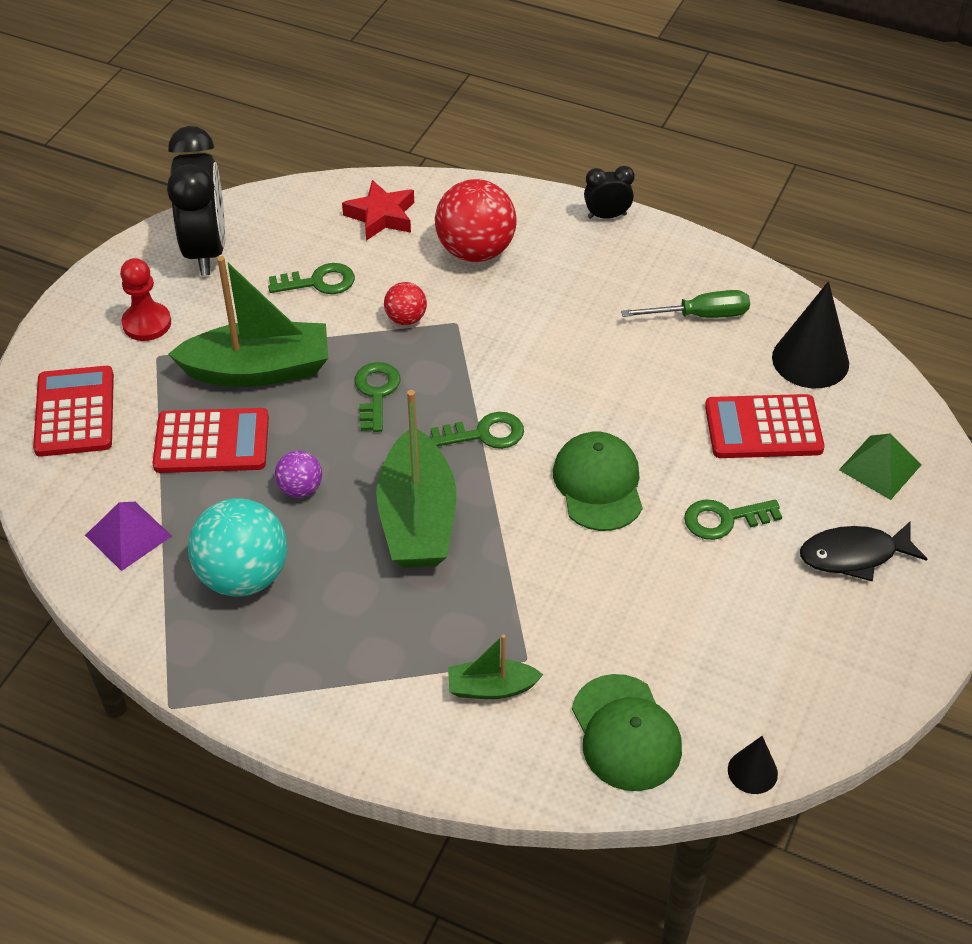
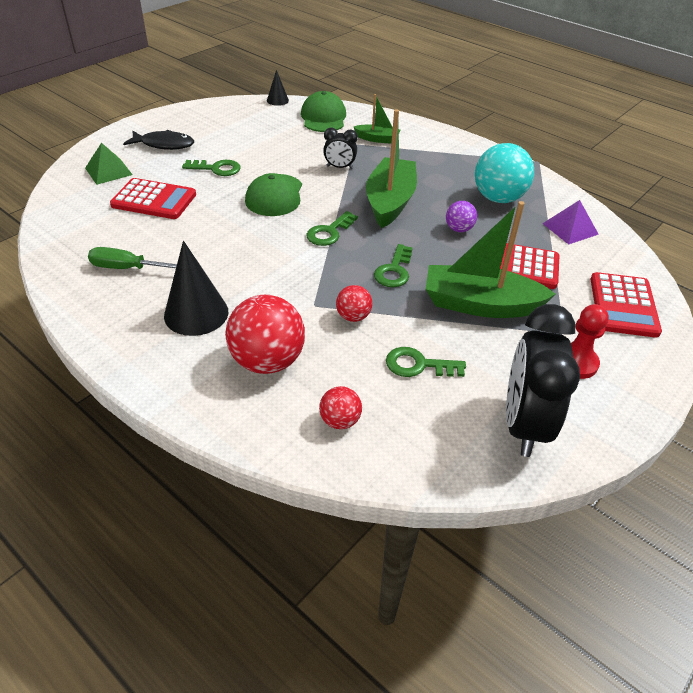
camera: 165 degrees left, 5 degrees down
red star [342,180,414,241] -> red ball [319,386,362,429]
green key [431,412,524,449] -> green key turned 60 degrees counterclockwise [306,211,358,246]
black clock [584,166,635,219] -> black clock moved to [323,128,358,169]
black cone [772,281,849,388] -> black cone moved to [164,241,228,336]

